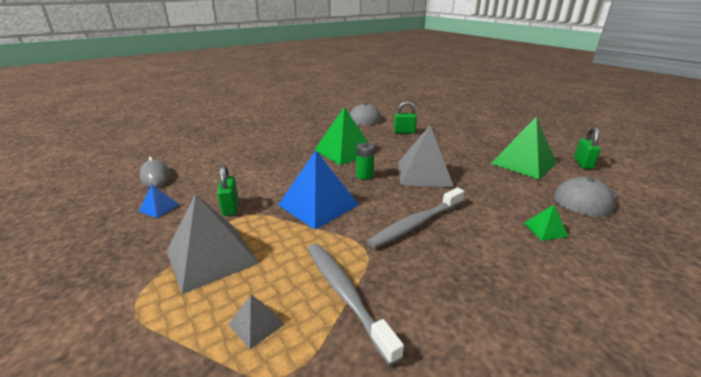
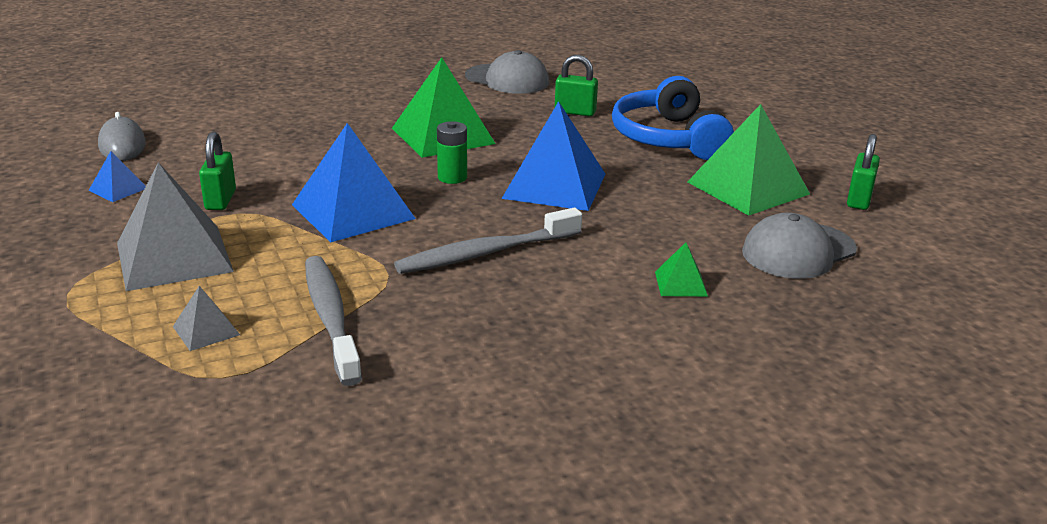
camera: 10 degrees right, 0 degrees up
grey pyramid [398,125,454,187] -> blue pyramid [501,101,605,211]
none -> blue headphones [612,76,734,160]

